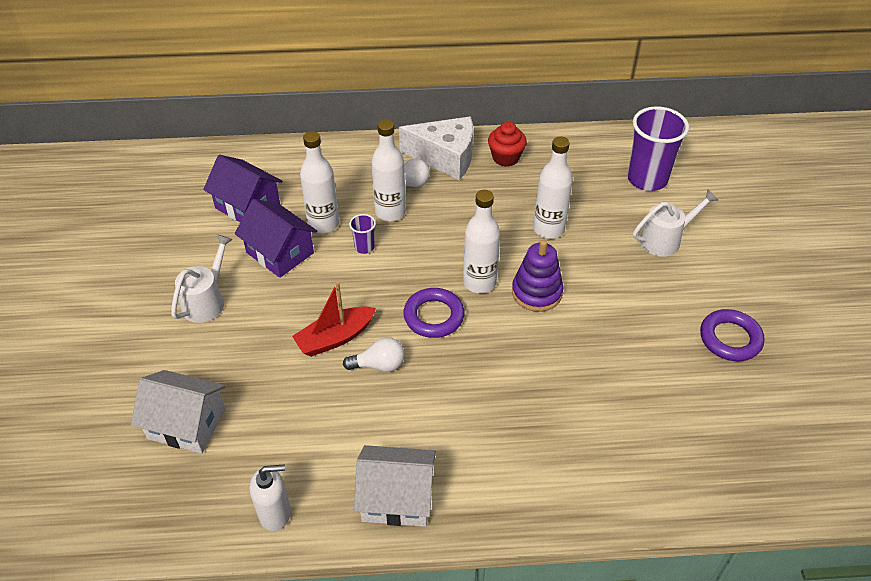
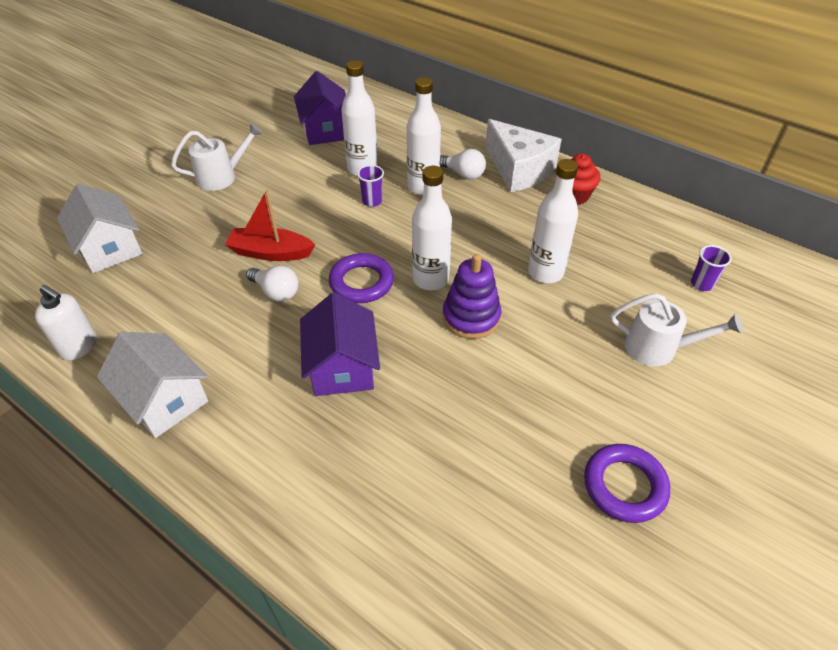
camera: 40 degrees right, 0 degrees up
purple house [235,199,317,278] -> purple house moved to [300,292,380,396]
purple cup [627,106,689,191] -> purple cup [691,245,732,291], size x0.45

